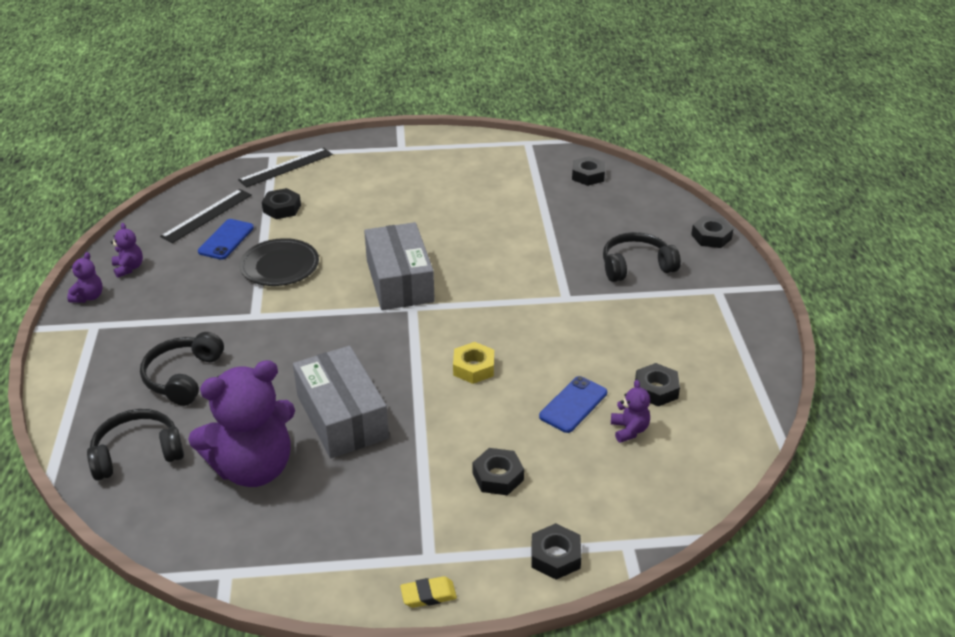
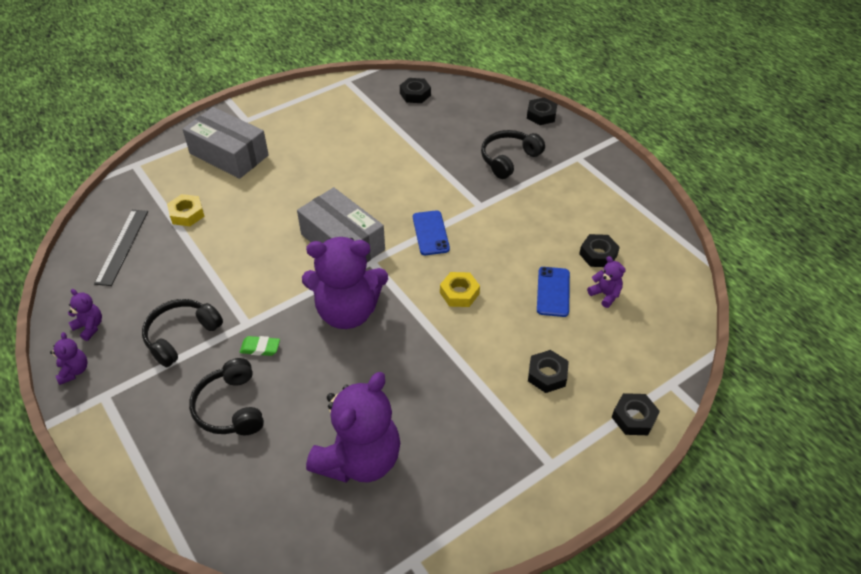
camera: 30 degrees left, 10 degrees up
black headphones [87,409,184,480] -> black headphones moved to [142,299,223,367]
blue phone [198,219,254,260] -> blue phone moved to [413,210,450,255]
black ruler [238,148,333,188] -> none
black plate [239,238,319,286] -> none
black nut [262,188,301,219] -> yellow nut [167,194,205,226]
grey box [293,346,389,458] -> grey box moved to [183,107,269,179]
yellow eraser [400,576,457,608] -> none
none -> green eraser [240,336,280,356]
none -> purple teddy bear [302,237,388,329]

